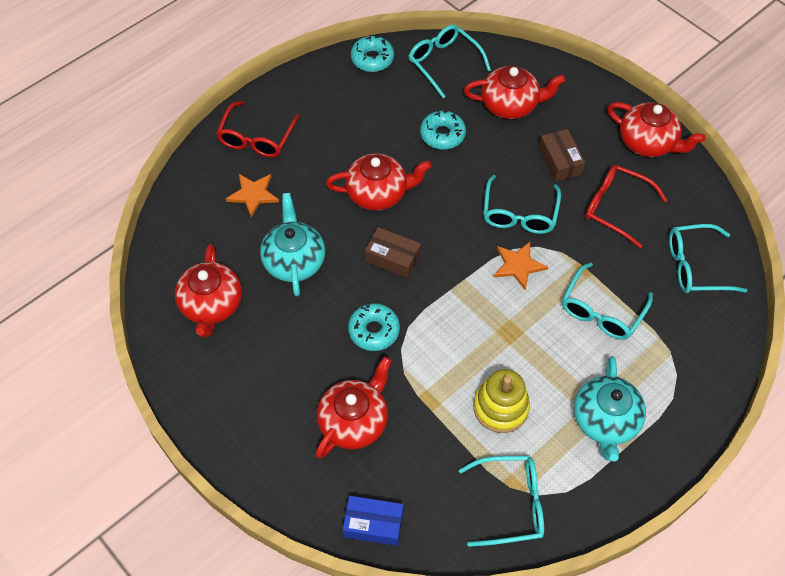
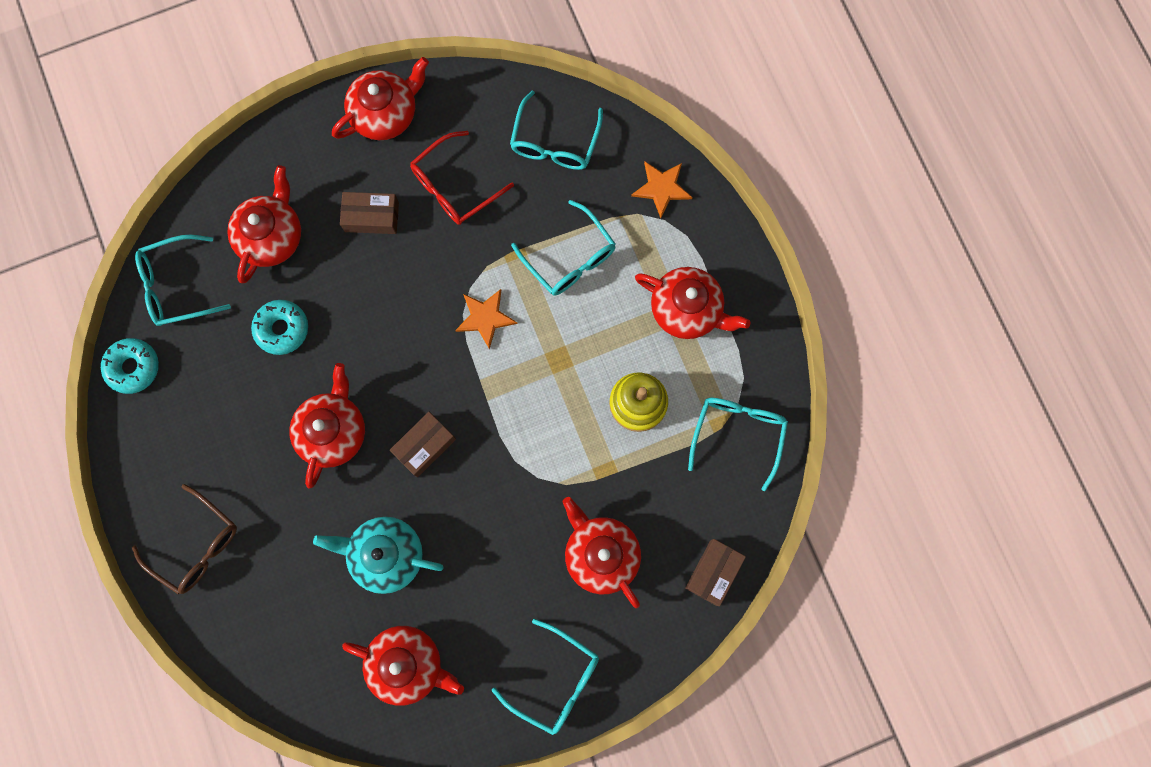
camera: 70 degrees left, 20 degrees up
red glasses [216,101,300,158] -> brown glasses [132,484,237,594]
orange star [226,174,279,217] -> orange star moved to [631,161,693,218]
blue box [343,496,403,546] -> brown box [685,539,746,606]
turquoise donut [348,303,400,351] -> none
turquoise glasses [483,175,561,234] -> turquoise glasses moved to [492,619,599,735]
turquoise teapot [574,356,646,461] -> red teapot [635,267,751,339]

